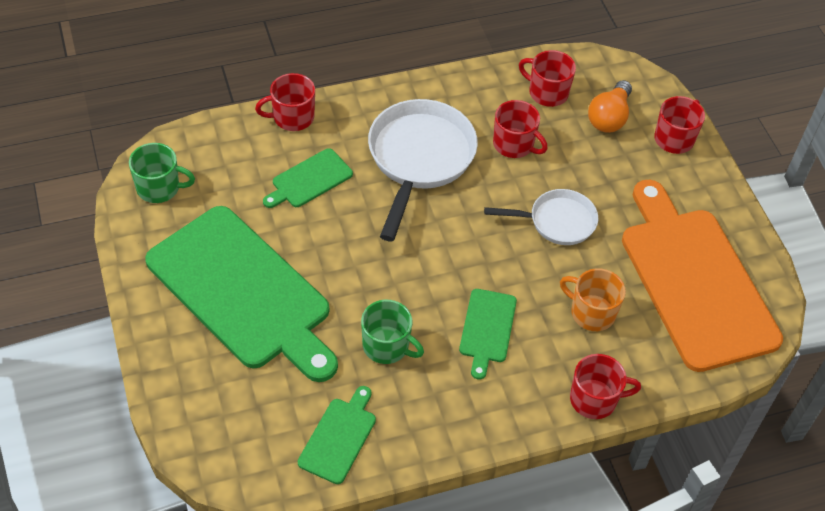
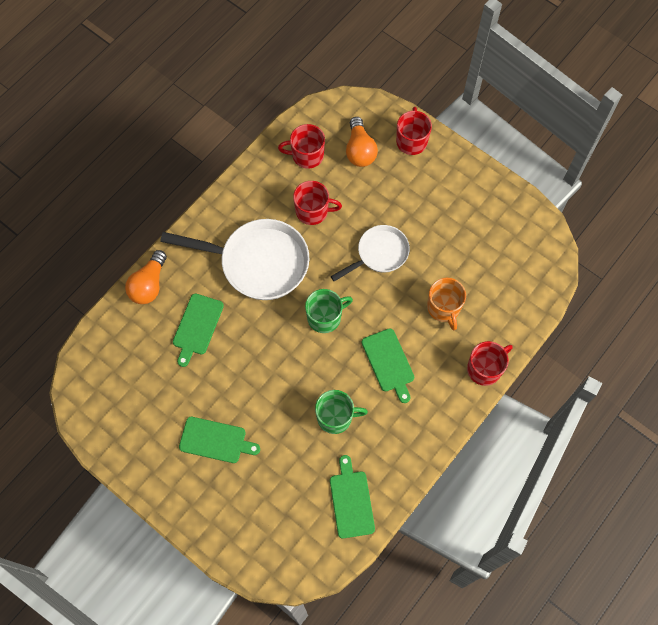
camera: 30 degrees left, 15 degrees up
green mug [129,143,195,203] -> green mug moved to [305,289,353,333]
green cutting board [145,206,338,382] -> green cutting board [179,417,260,463], size x0.44
red mug [255,73,315,131] -> orange light bulb [125,250,167,304]
white pan [368,99,478,241] -> white pan turned 120 degrees clockwise [160,219,310,300]
orange mug [560,268,626,331] -> orange mug turned 105 degrees counterclockwise [427,278,466,330]
orange cutting board [622,180,783,372] -> none

